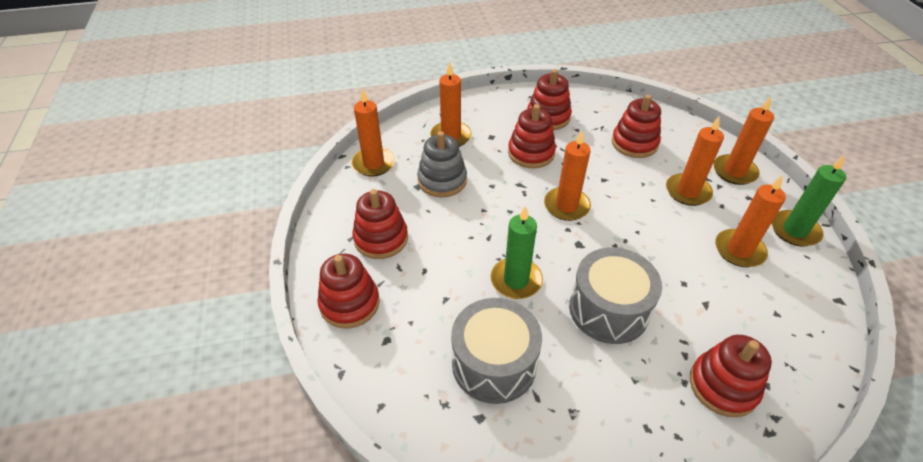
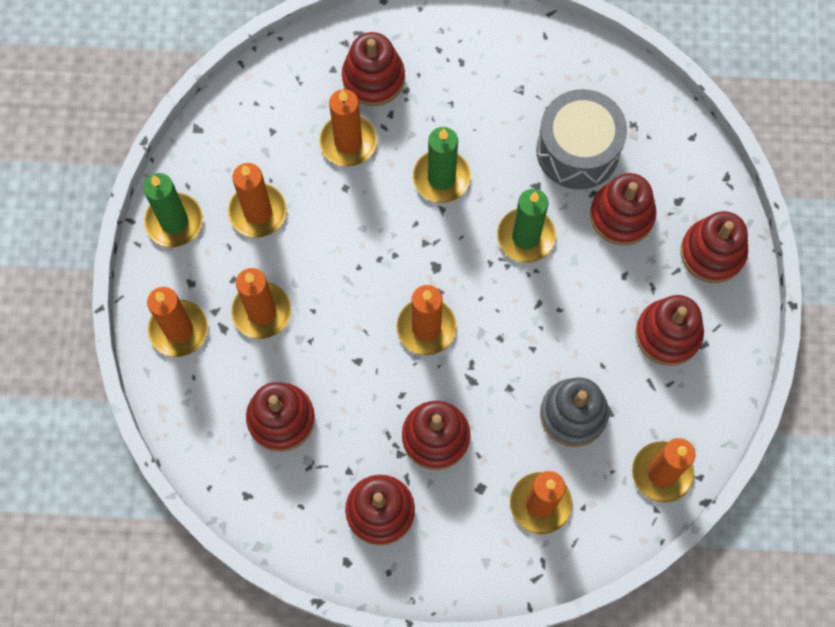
camera: 165 degrees left, 25 degrees up
grey drum [569,247,662,344] -> green candle [413,127,471,203]
none -> orange candle [319,89,377,166]
none -> red stacking toy [590,173,656,246]

